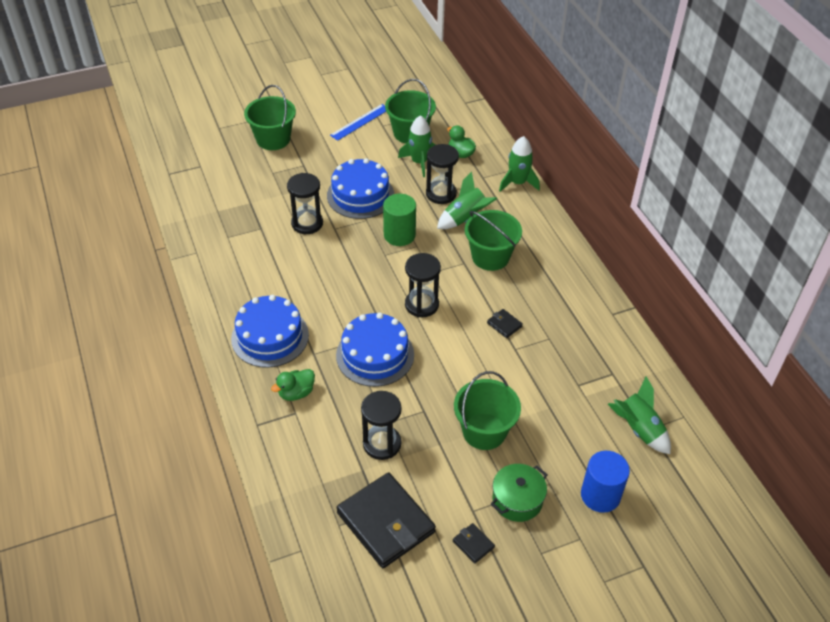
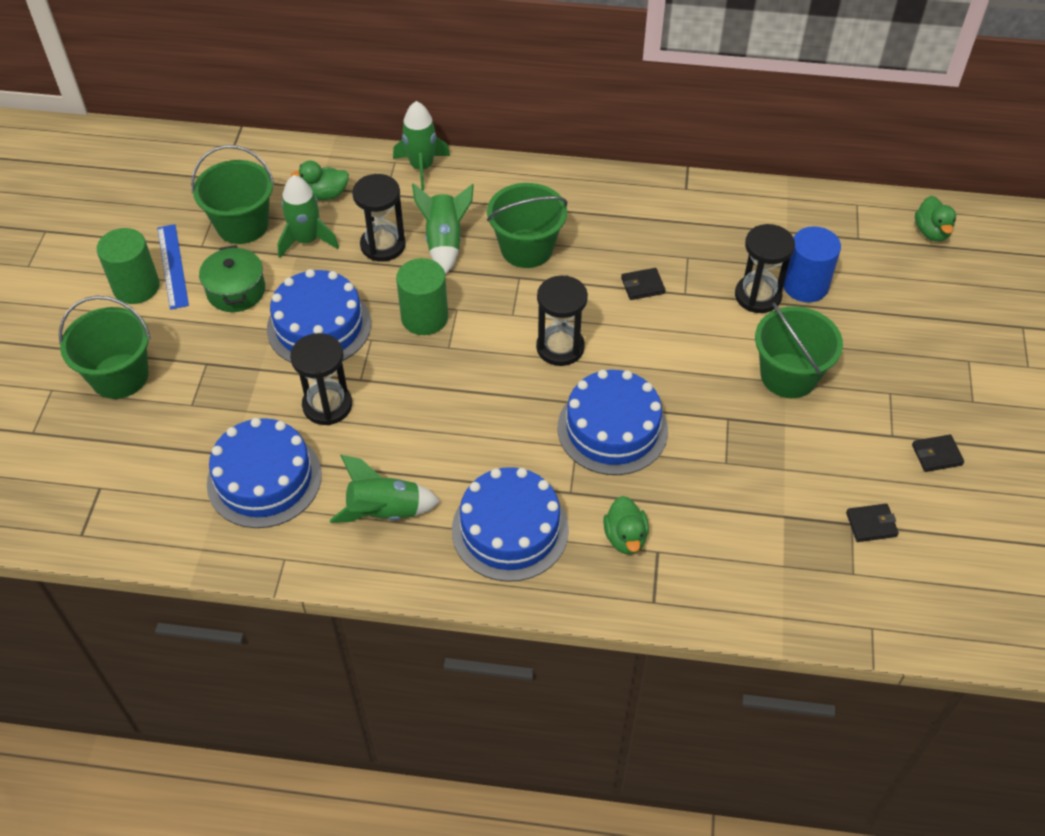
camera: 60 degrees left, 5 degrees up
black wallet [337,473,436,568] -> black wallet [846,504,899,542], size x0.41
black hourglass [361,391,401,460] -> black hourglass moved to [735,224,795,313]
green pot [491,464,547,522] -> green pot moved to [199,245,265,312]
blue cylinder [581,451,630,513] -> blue cylinder moved to [783,226,841,302]
green rocket [608,377,671,454] -> green rocket moved to [330,455,441,523]
none -> green cylinder [97,228,160,304]
none -> blue cake [207,418,322,528]
none -> green duck [915,196,956,241]

